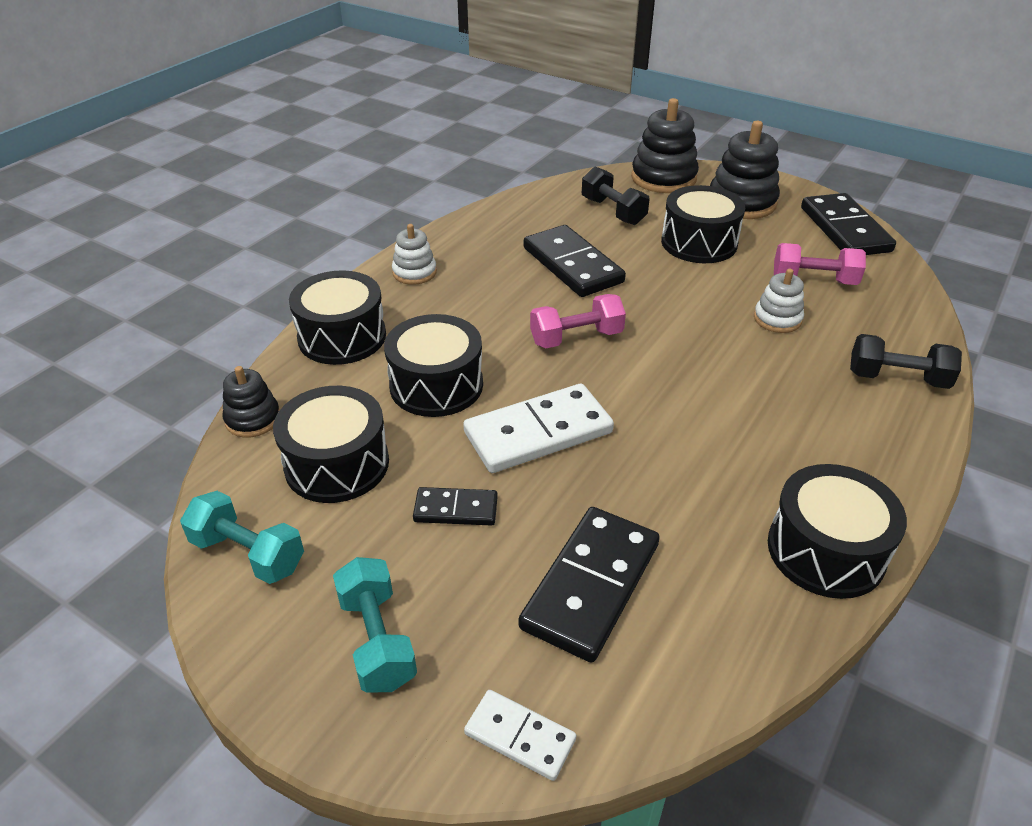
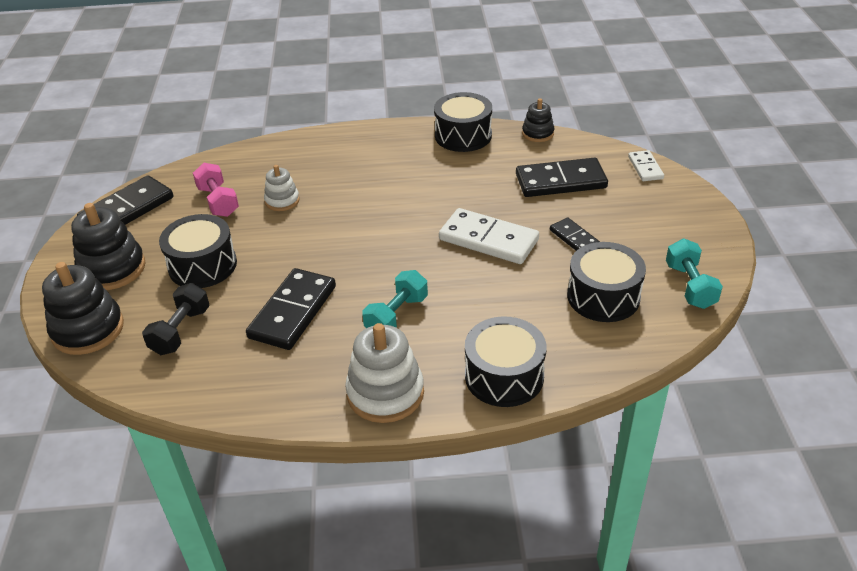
camera: 125 degrees left, 0 degrees up
black stacking toy [223,366,280,438] -> black stacking toy moved to [522,99,555,142]
turquoise dumbbell [333,557,417,693] -> turquoise dumbbell moved to [362,270,428,328]
black drum [384,314,483,417] -> none
white stacking toy [392,224,437,285] -> white stacking toy [345,323,424,423], size x1.74
pink dumbbell [530,294,626,348] -> none
black dumbbell [850,334,962,389] -> none

